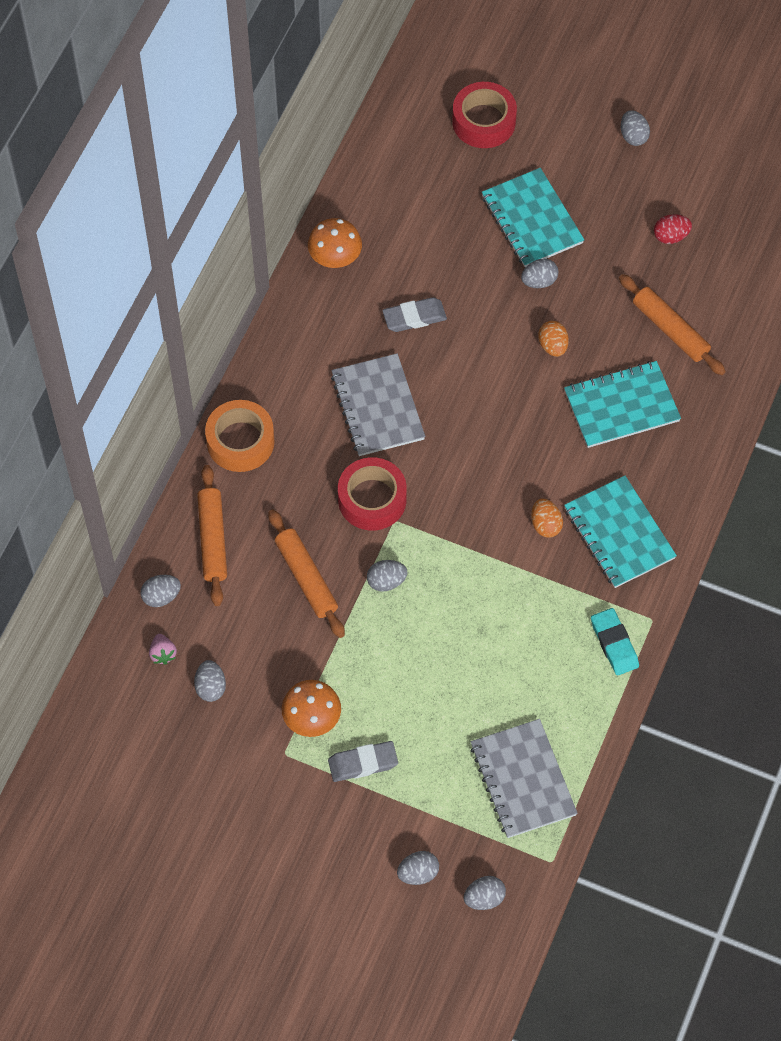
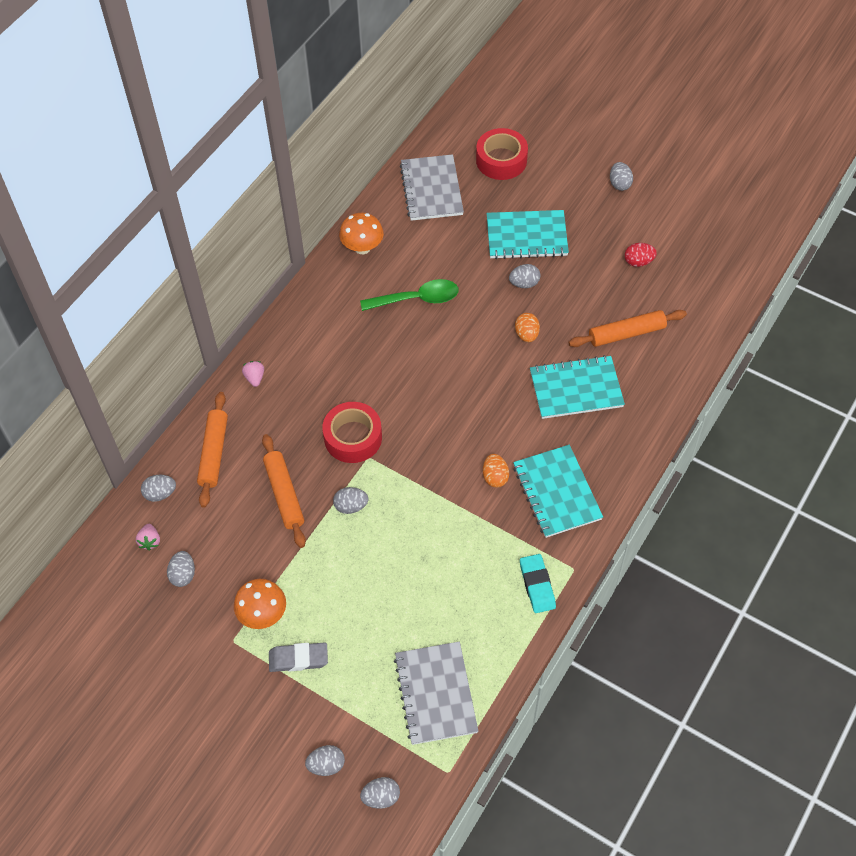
camera: 10 degrees right, 5 degrees down
orange tape [205,400,275,472] -> pink strawberry [242,361,264,387]
grey notebook [331,353,425,456] -> grey notebook moved to [400,154,464,221]
grey eraser [382,297,447,332] -> green spoon [360,279,459,311]
turquoise notebook [482,168,584,267] -> turquoise notebook turned 75 degrees counterclockwise [487,210,569,259]
orange rolling pin [619,274,726,375] -> orange rolling pin turned 75 degrees counterclockwise [569,310,687,347]

